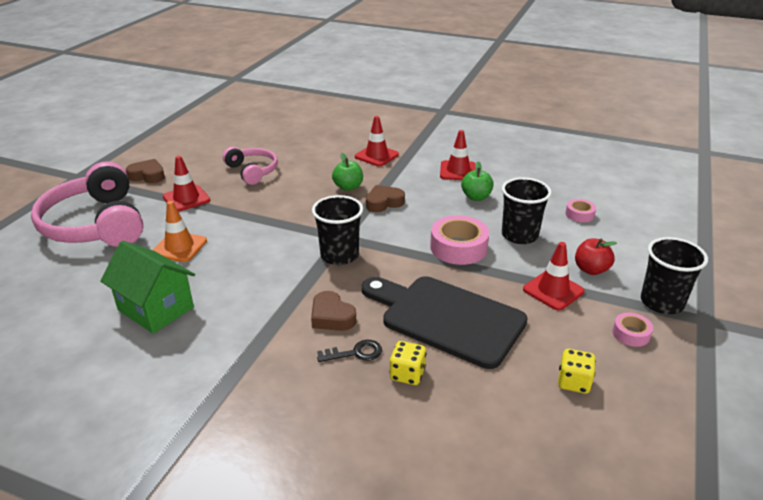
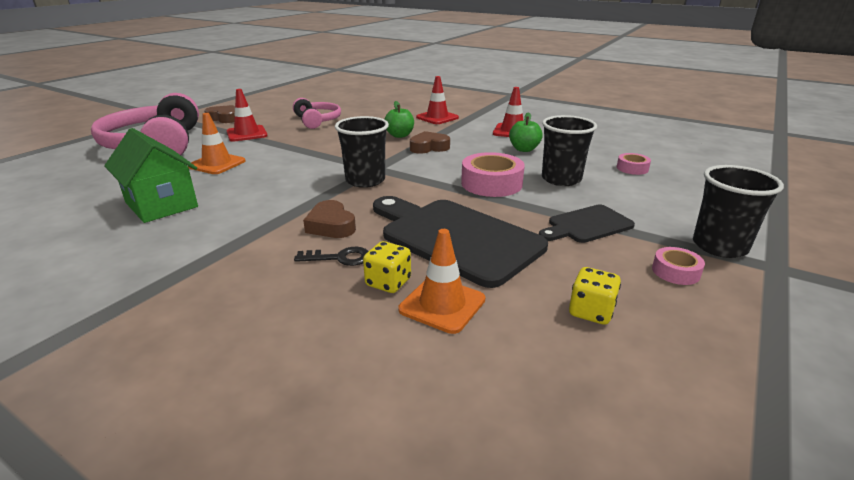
camera: 10 degrees right, 5 degrees down
red traffic cone [523,242,585,310] -> black cutting board [539,205,635,243]
red apple [575,238,617,275] -> none
none -> orange traffic cone [398,229,485,334]

